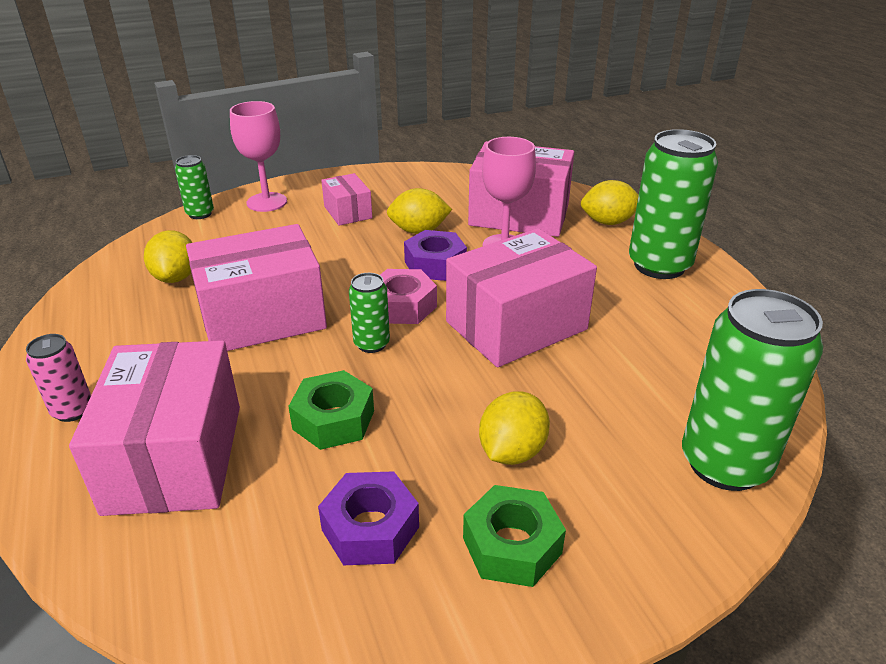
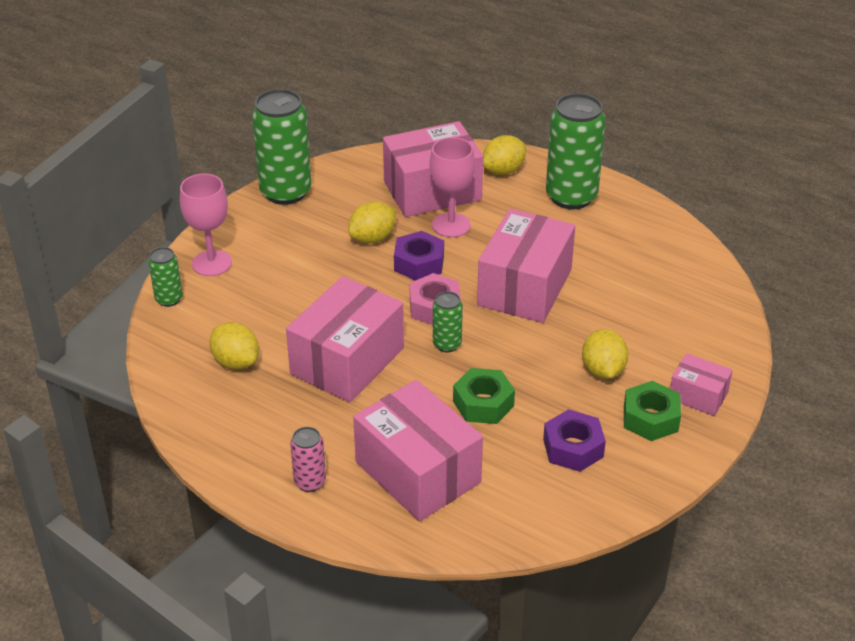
camera: 35 degrees left, 5 degrees up
pink box [321,173,372,226] -> pink box moved to [670,353,733,416]
green can [682,289,823,491] -> green can moved to [252,89,311,205]

